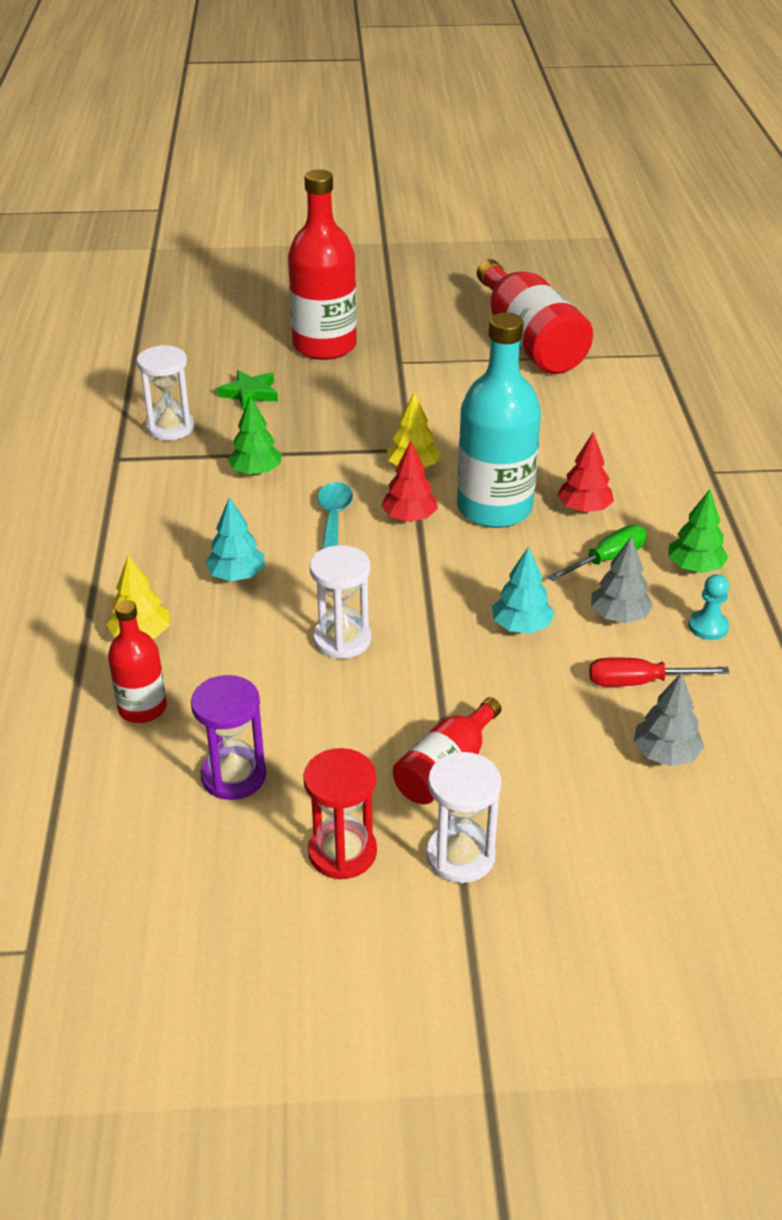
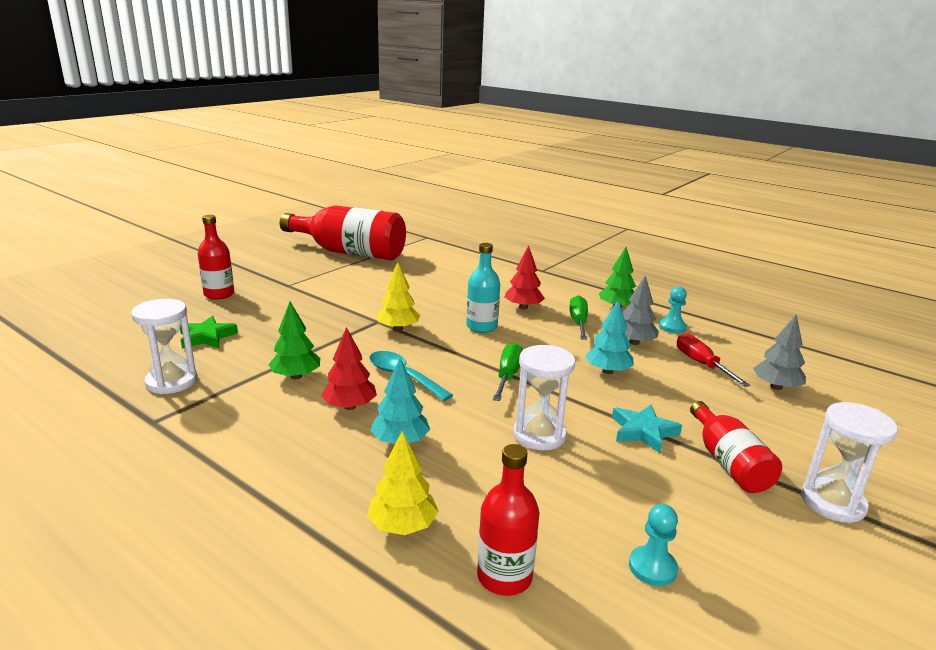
camera: 50 degrees left, 15 degrees down
purple hourglass [191,675,266,800] -> turquoise pawn [629,504,678,586]
red bottle [288,170,357,360] -> red bottle [198,215,234,300], size x0.54
red hourglass [303,748,377,879] -> none
red tree [381,440,438,522] -> red tree moved to [321,327,377,410]
turquoise bottle [457,312,541,528] -> turquoise bottle [466,243,500,333], size x0.54
red screwdriver [589,657,730,687] -> red screwdriver turned 120 degrees clockwise [677,333,750,387]
none -> green screwdriver [493,343,523,401]
none -> turquoise star [612,404,682,453]

